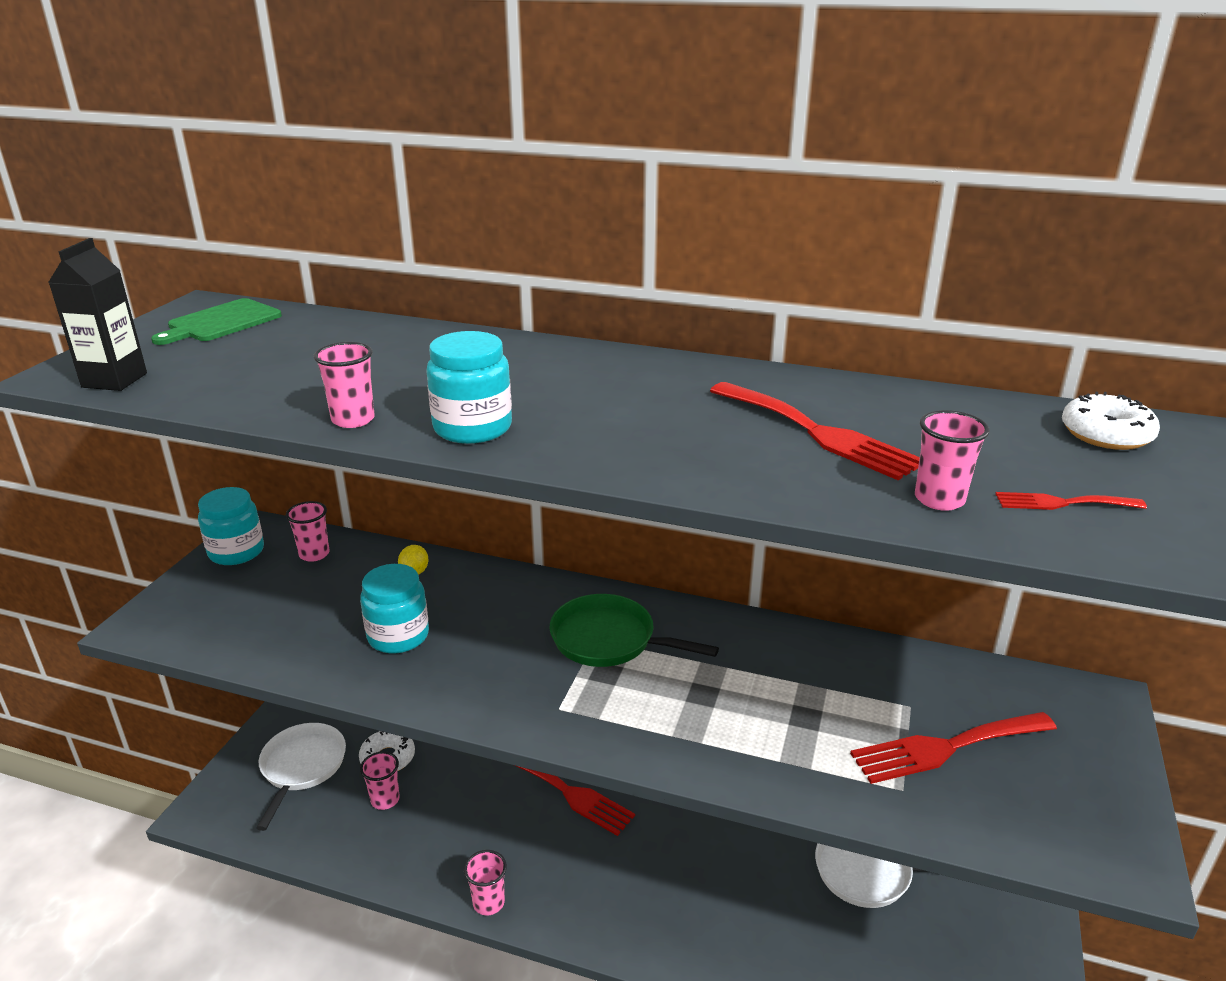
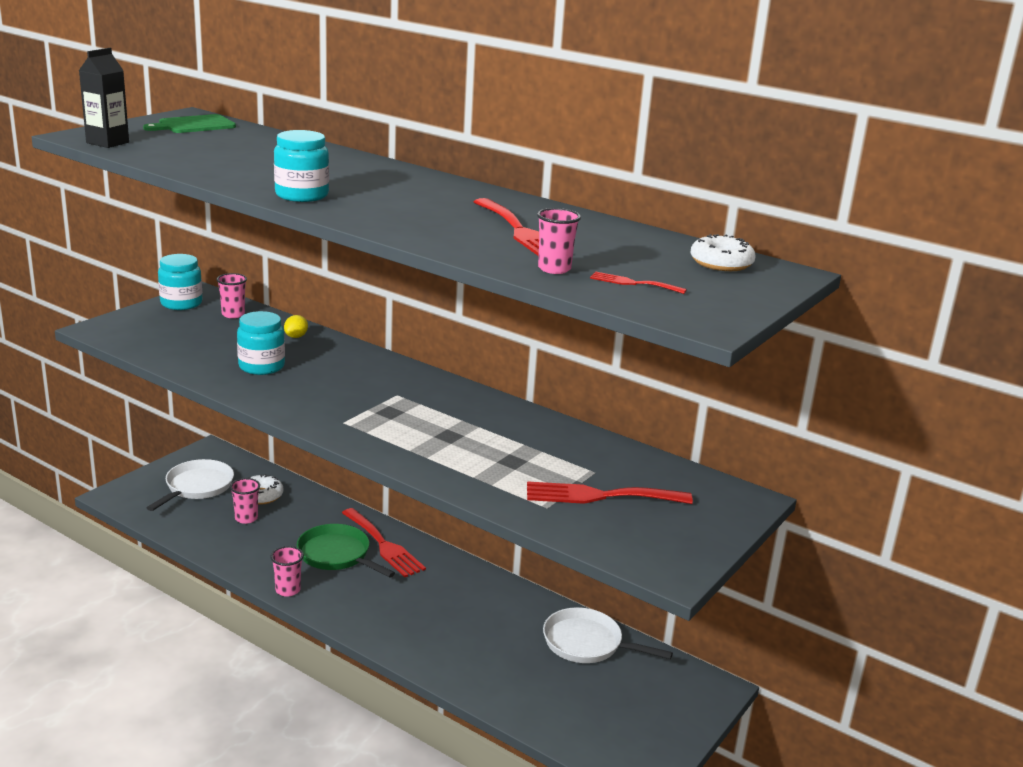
camera: 15 degrees right, 5 degrees down
pink cup [314,342,375,428] -> none
green pan [550,594,719,667] -> green pan moved to [297,524,395,578]

